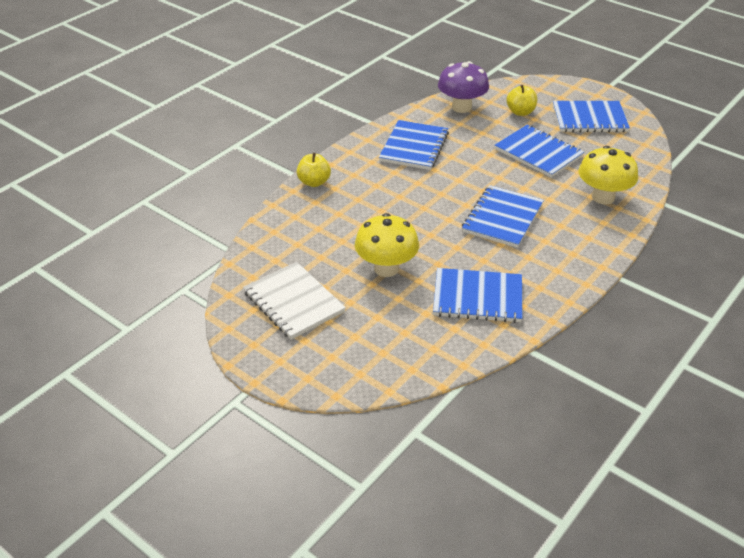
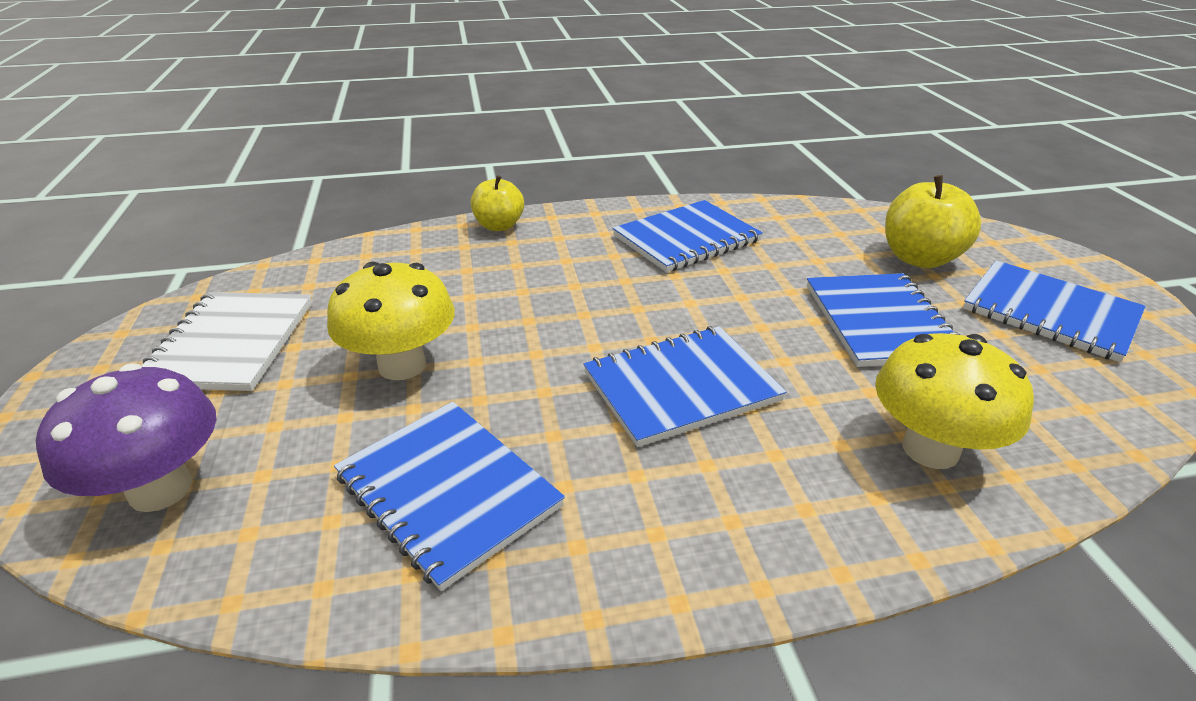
camera: 40 degrees right, 5 degrees down
purple mushroom [438,61,489,113] -> purple mushroom moved to [36,363,217,512]
yellow apple [507,85,537,116] -> yellow apple [885,175,981,268], size x1.51

